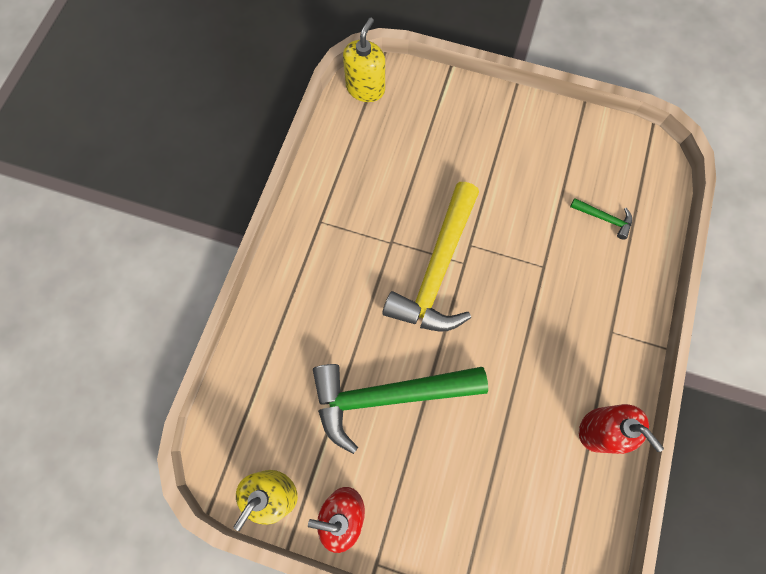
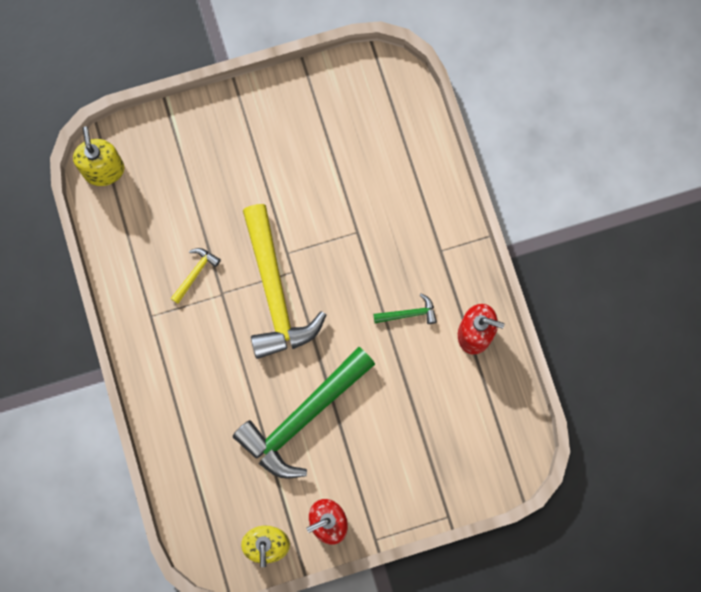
camera: 35 degrees left, 5 degrees up
green hammer [570,198,632,240] -> green hammer moved to [373,293,437,324]
none -> yellow hammer [170,248,221,304]

